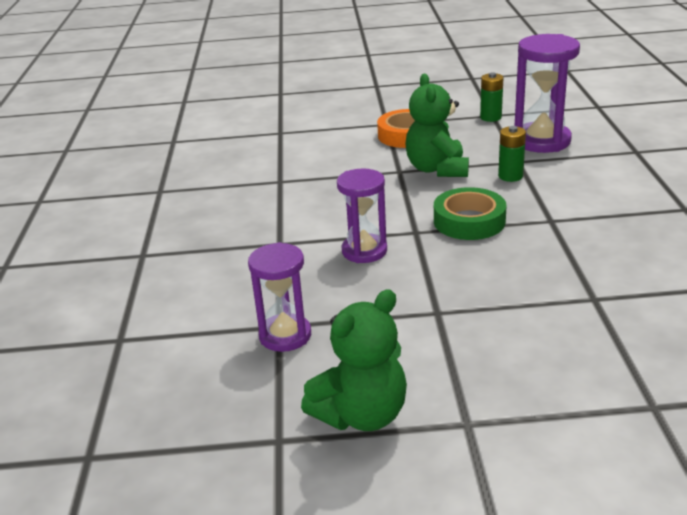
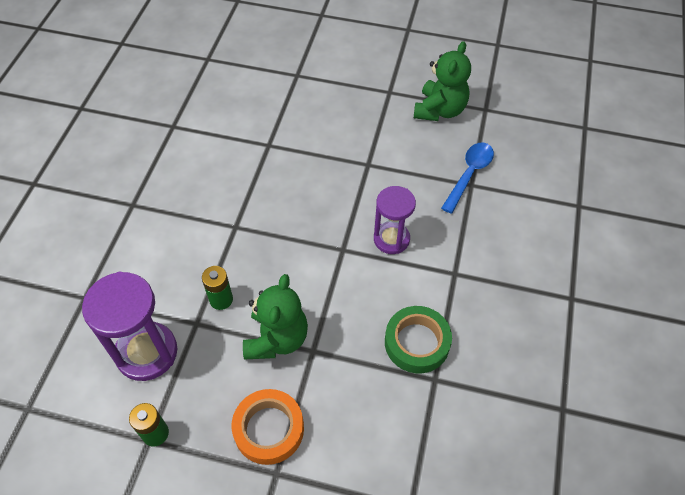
camera: 165 degrees left, 25 degrees up
purple hourglass [248,242,311,352] -> blue spoon [441,143,494,214]
green teddy bear [301,289,407,431] -> green teddy bear turned 135 degrees clockwise [414,41,471,121]
green tape [434,187,506,240] -> green tape moved to [385,306,452,373]

